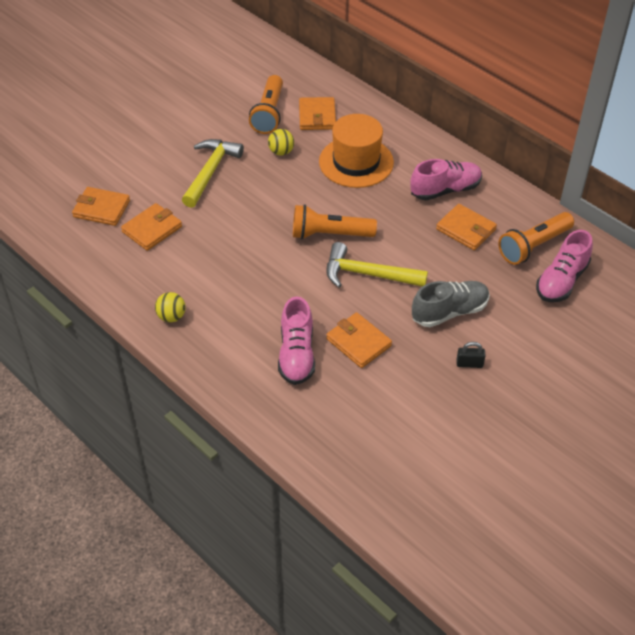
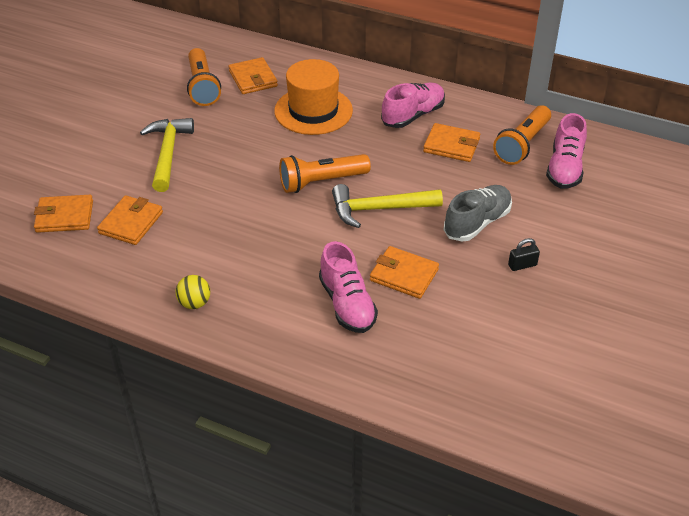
camera: 20 degrees left, 5 degrees down
yellow ball [268,129,294,156] -> none

